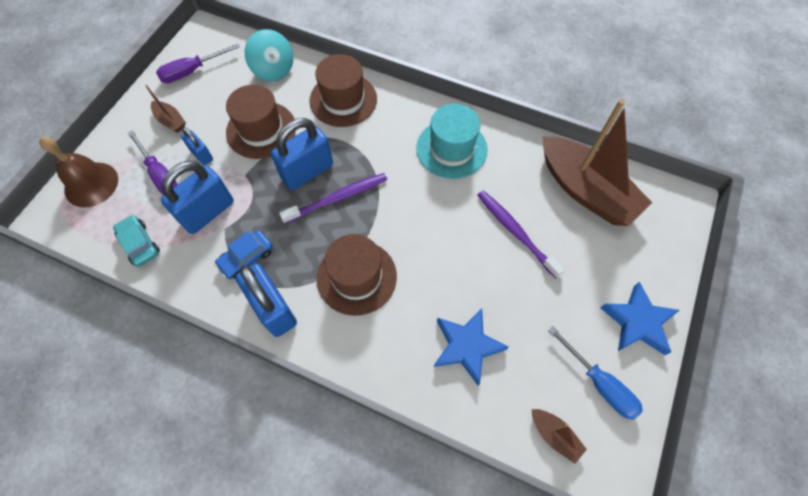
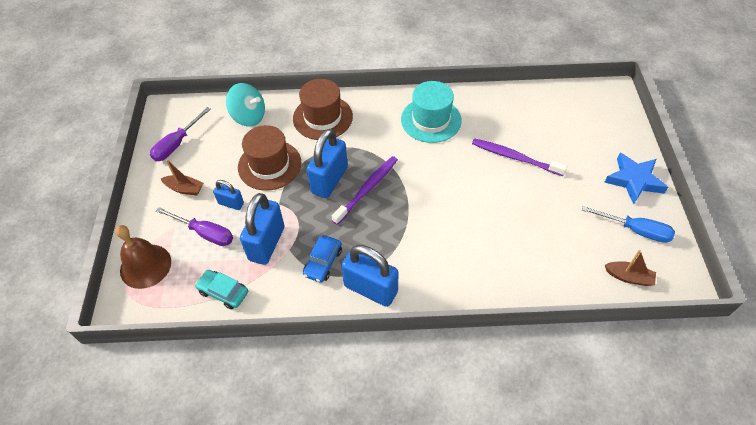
camera: 25 degrees left, 10 degrees down
brown hat [317,234,397,316] -> none
blue star [434,308,509,385] -> none
brown boat [542,99,652,226] -> none

